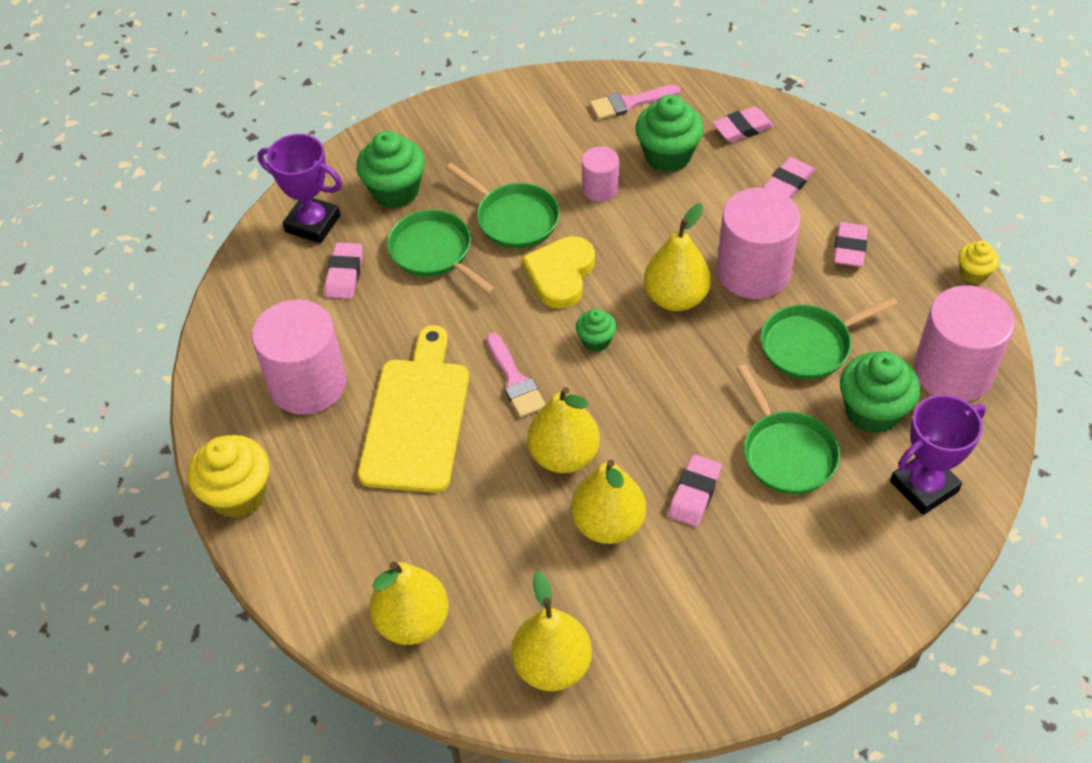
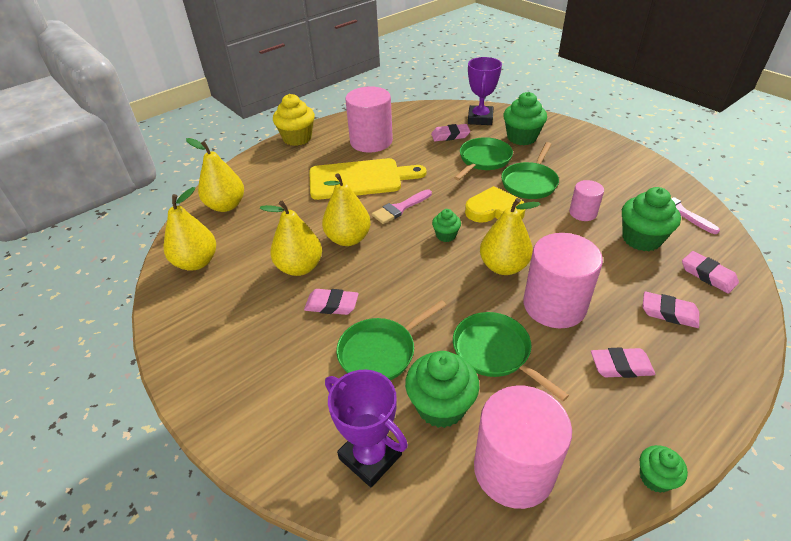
camera: 75 degrees right, 10 degrees down
yellow cupcake [958,241,999,284] -> green cupcake [640,445,688,493]

